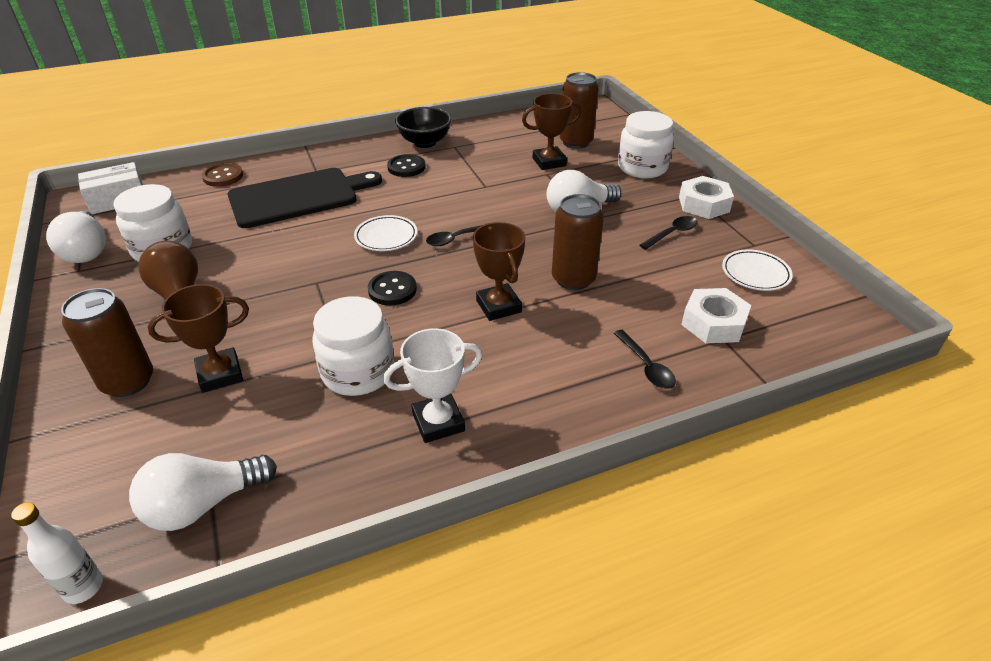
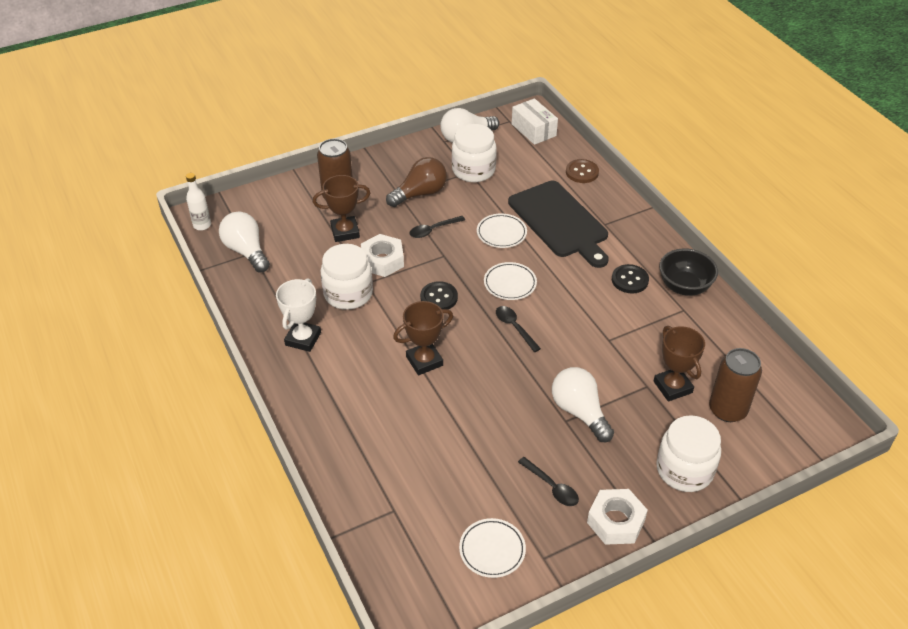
camera: 85 degrees right, 5 degrees up
brown trophy [148,284,249,393] -> brown trophy turned 75 degrees counterclockwise [313,175,370,242]
white trophy [383,328,483,443] -> white trophy turned 45 degrees clockwise [276,278,321,352]
brown can [552,194,604,290] -> none
black spoon [614,330,676,389] -> black spoon moved to [409,216,465,238]
white nut [681,288,752,343] -> white nut moved to [361,234,404,277]
none -> white plate [477,214,527,248]

